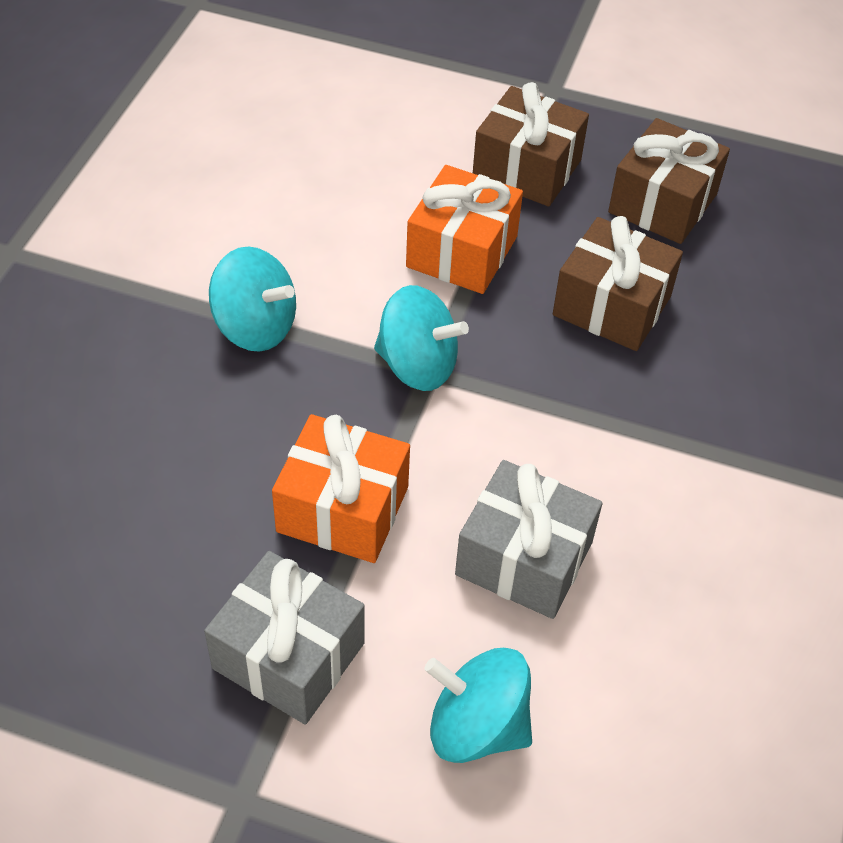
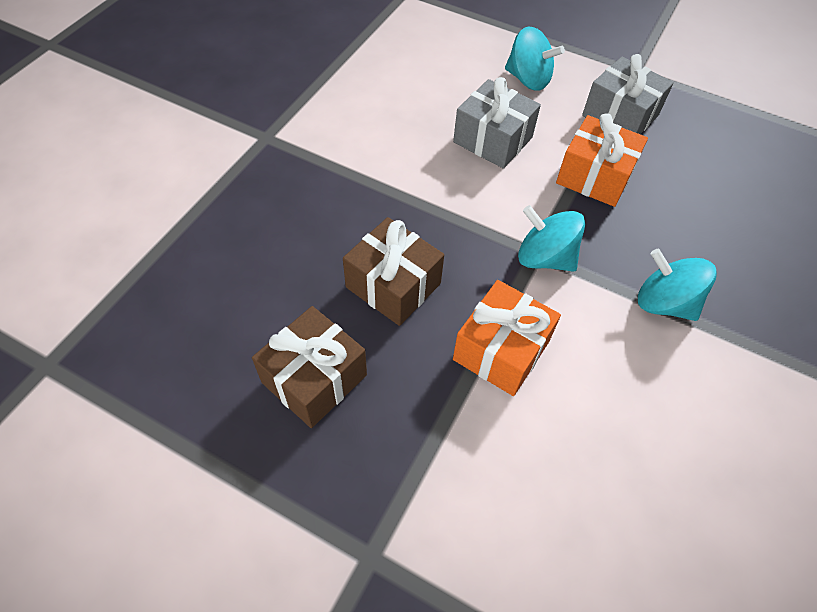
camera: 170 degrees left, 5 degrees up
brown gift [473,82,589,206] -> none

